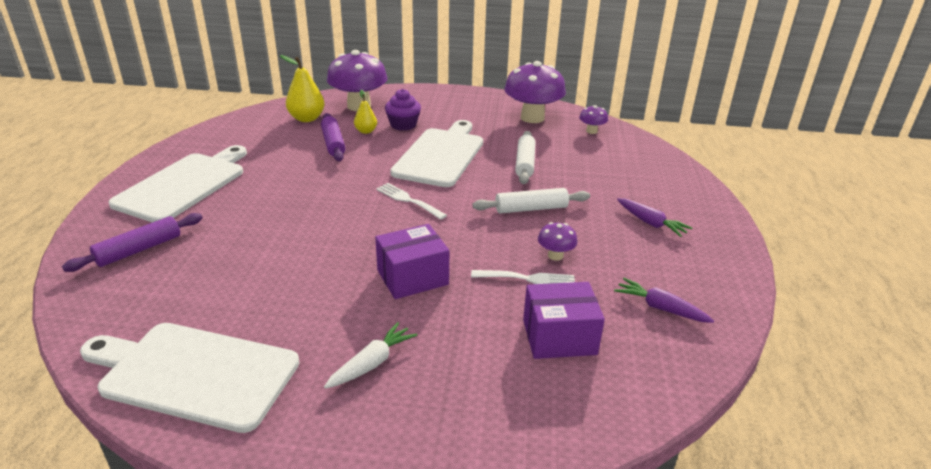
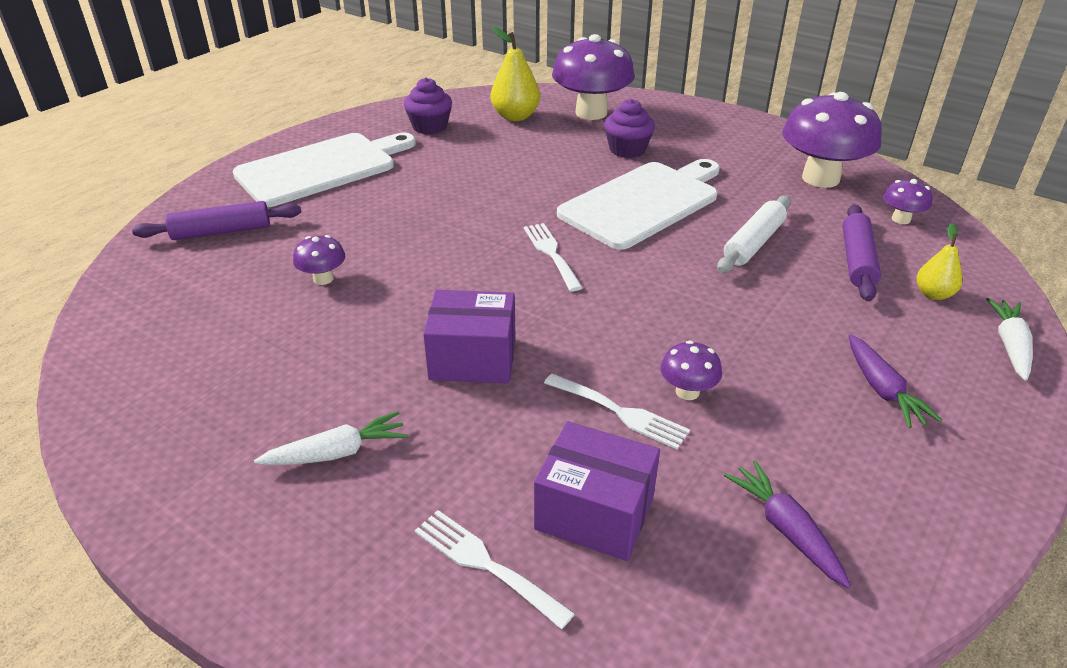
camera: 30 degrees right, 5 degrees up
white cutting board [80,323,300,433] -> none
purple rolling pin [321,113,345,161] -> purple rolling pin moved to [843,204,881,301]
yellow pear [354,90,377,134] -> yellow pear moved to [917,223,962,300]
white rolling pin [473,188,590,213] -> none
none -> purple mushroom [293,235,345,285]
none -> purple cupcake [404,77,452,134]
none -> white fork [415,510,575,629]
none -> white carrot [986,298,1033,381]

